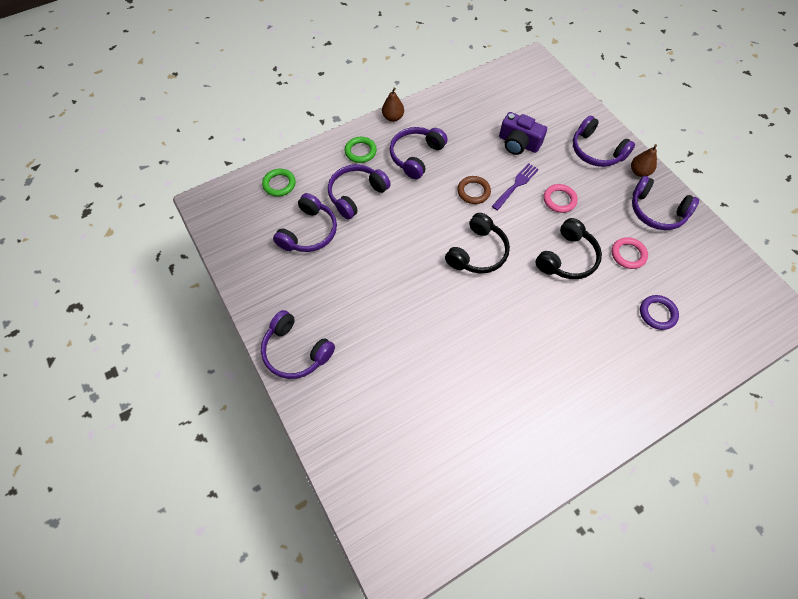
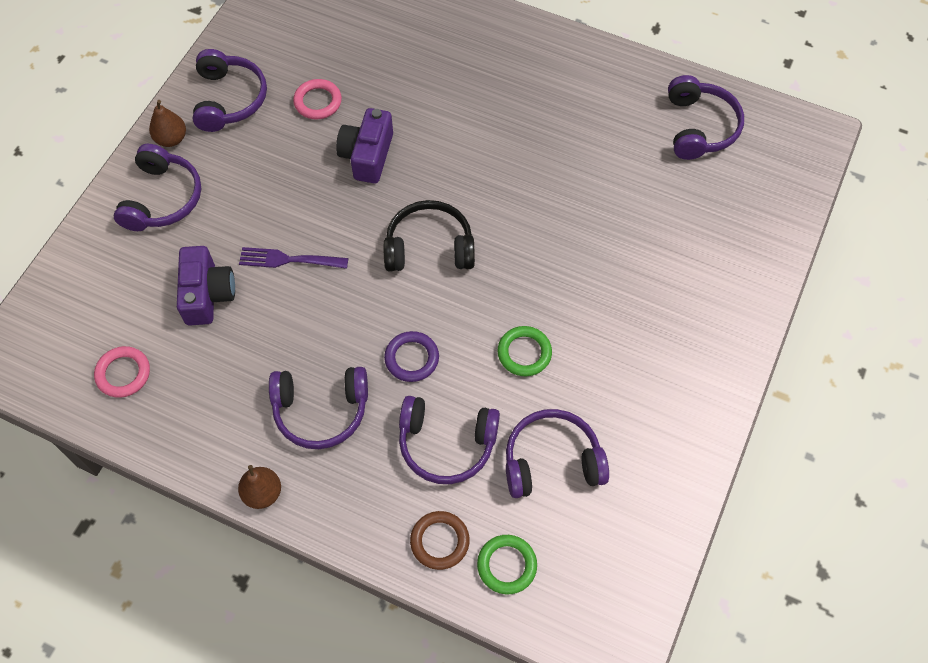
camera: 125 degrees left, 0 degrees up
purple headphones [261,310,335,379] -> purple headphones moved to [668,75,744,160]
green ring [345,137,377,163] -> green ring moved to [498,326,552,376]
brown ring [457,176,491,204] -> brown ring moved to [410,511,469,570]
black headphones [535,218,602,279] -> purple camera [336,108,393,183]
pink ring [543,184,578,213] -> pink ring moved to [94,346,150,398]
purple ring [640,295,679,330] -> purple ring moved to [384,331,439,382]

